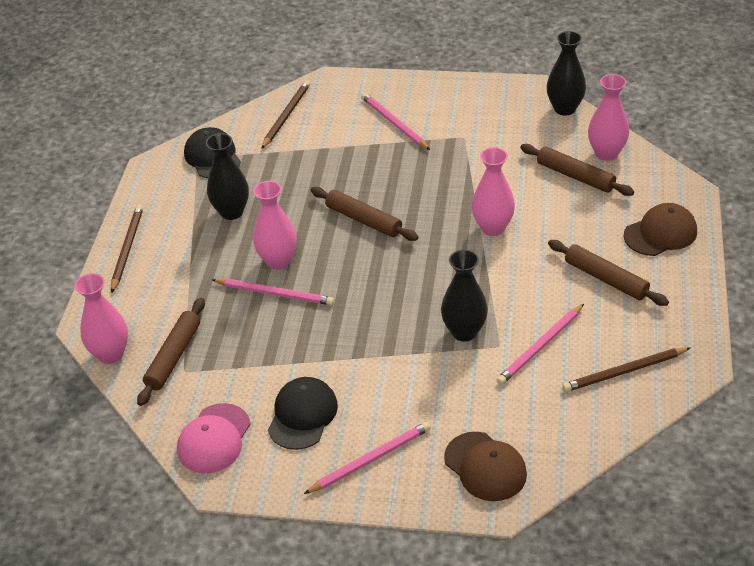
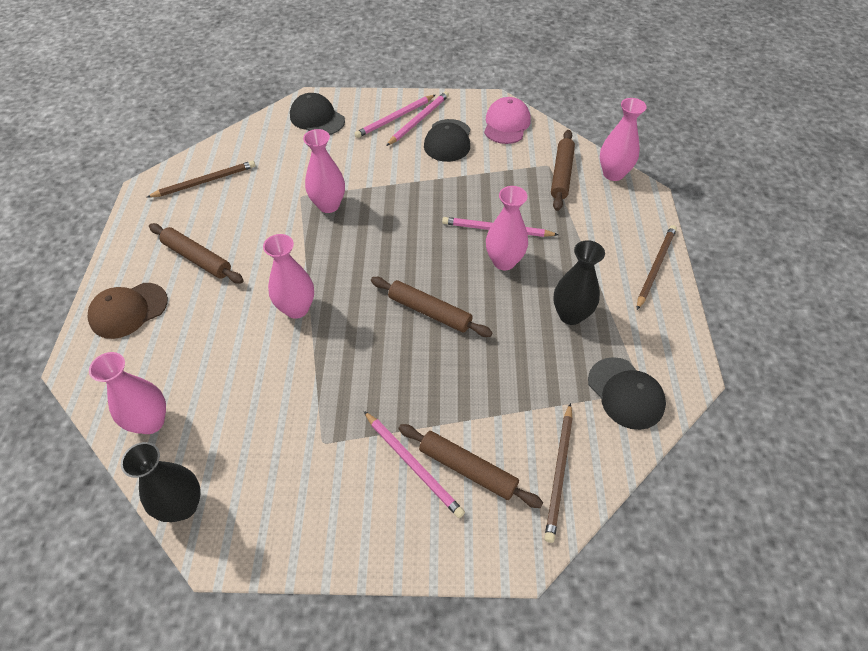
camera: 170 degrees right, 10 degrees up
brown pencil [111,205,143,293] -> brown pencil turned 150 degrees counterclockwise [637,225,677,310]
black vase [441,249,488,341] -> pink vase [303,129,345,213]
brown cap [444,432,527,501] -> black cap [290,93,345,135]
pink pencil [497,304,584,385] -> pink pencil moved to [386,91,449,146]
brown rolling pin [520,144,634,196] -> brown rolling pin moved to [399,424,543,508]

